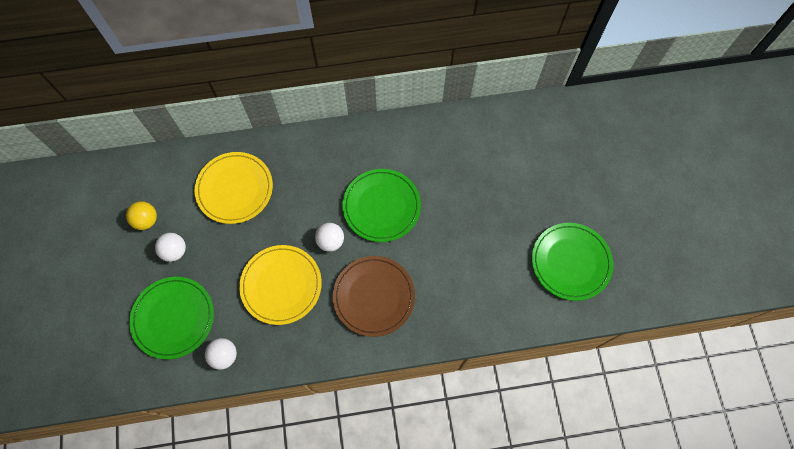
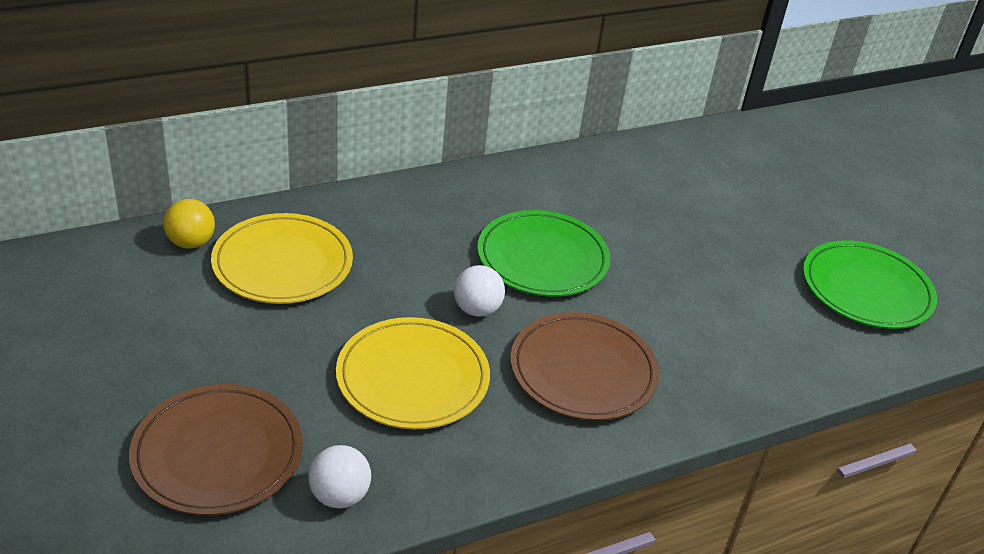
camera: 20 degrees left, 30 degrees down
yellow ball [126,201,157,230] -> yellow ball moved to [163,199,215,249]
green plate [129,277,214,359] -> brown plate [129,384,303,516]
white ball [155,233,186,262] -> none

